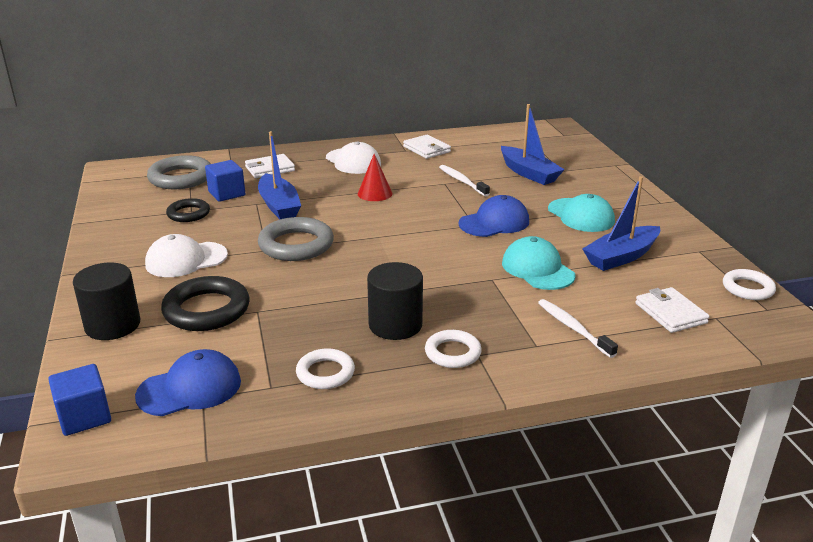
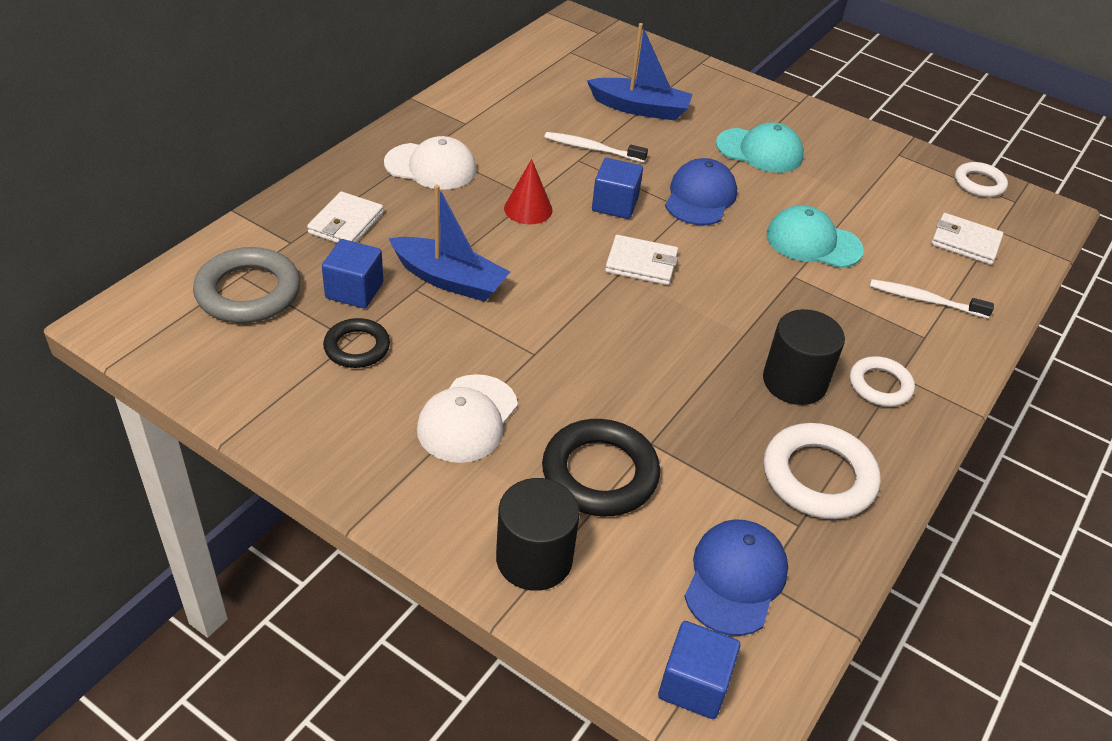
camera: 45 degrees left, 15 degrees up
grey ring [258,217,334,261] -> none
white ring [296,348,355,389] -> white ring [764,423,880,519], size x1.65
white wallet [403,135,451,159] -> white wallet moved to [605,235,678,285]
blue boat [582,176,660,271] -> none
none -> blue cube [592,158,643,219]

